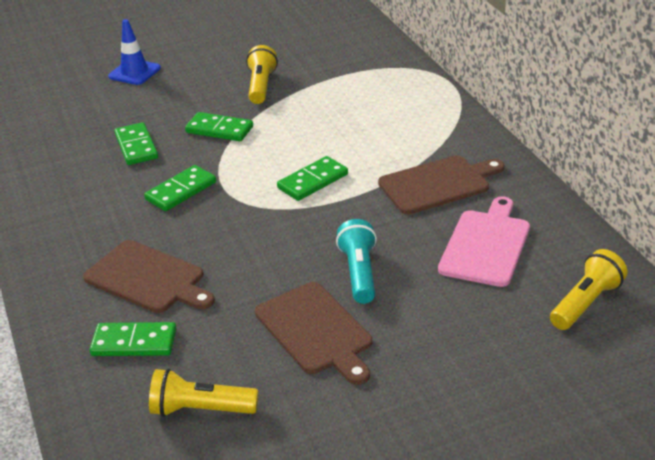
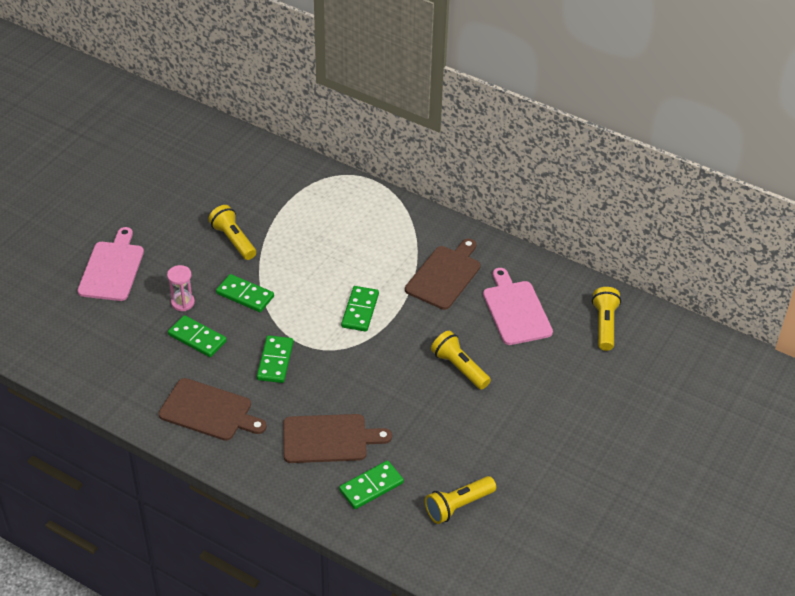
camera: 40 degrees left, 10 degrees up
blue traffic cone [108,19,161,85] -> pink cutting board [77,227,144,301]
green domino [185,112,253,141] -> green domino turned 45 degrees clockwise [216,274,274,312]
brown cutting board [255,282,372,385] -> brown cutting board moved to [159,378,267,441]
turquoise flashlight [336,219,377,304] -> yellow flashlight [431,331,491,390]
none -> pink hourglass [167,265,195,311]

